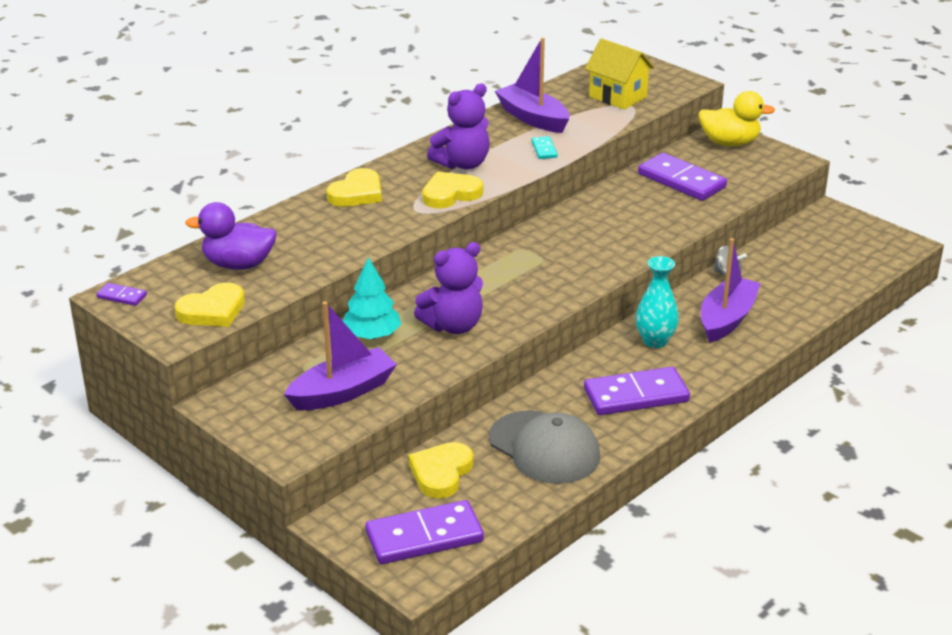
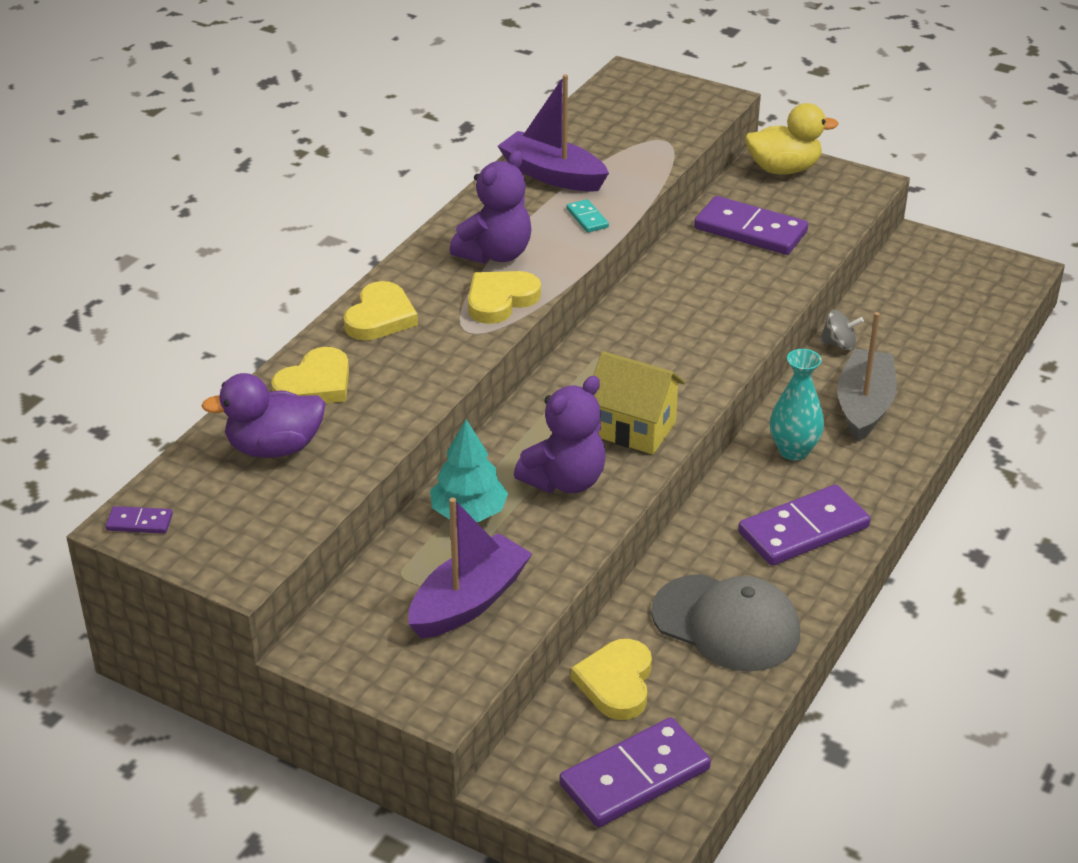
camera: 15 degrees left, 5 degrees up
yellow heart [175,283,245,327] -> yellow heart moved to [271,347,349,403]
yellow house [585,38,655,110] -> yellow house moved to [593,351,685,454]
purple boat [701,238,761,343] -> grey boat [837,312,897,442]

